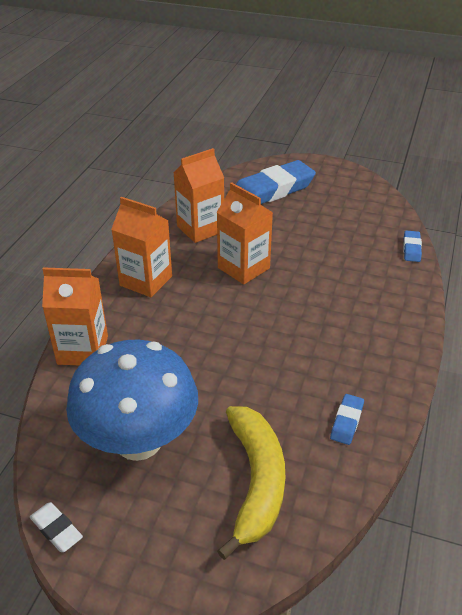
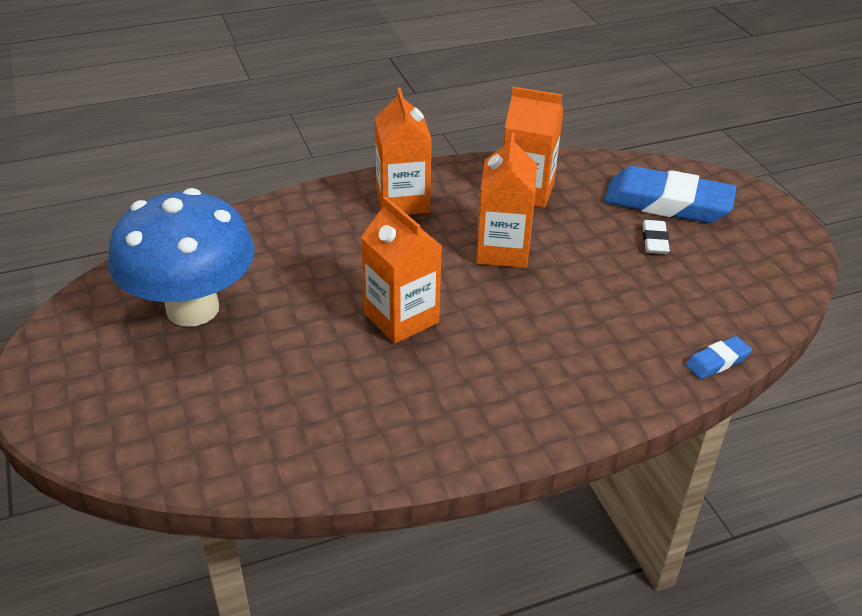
camera: 50 degrees right, 0 degrees up
white eraser [30,502,83,552] -> white eraser moved to [642,220,670,254]
orange carton [42,267,108,366] -> orange carton moved to [361,197,442,344]
yellow banana [217,406,285,560] -> none
blue eraser [330,394,364,445] -> none

